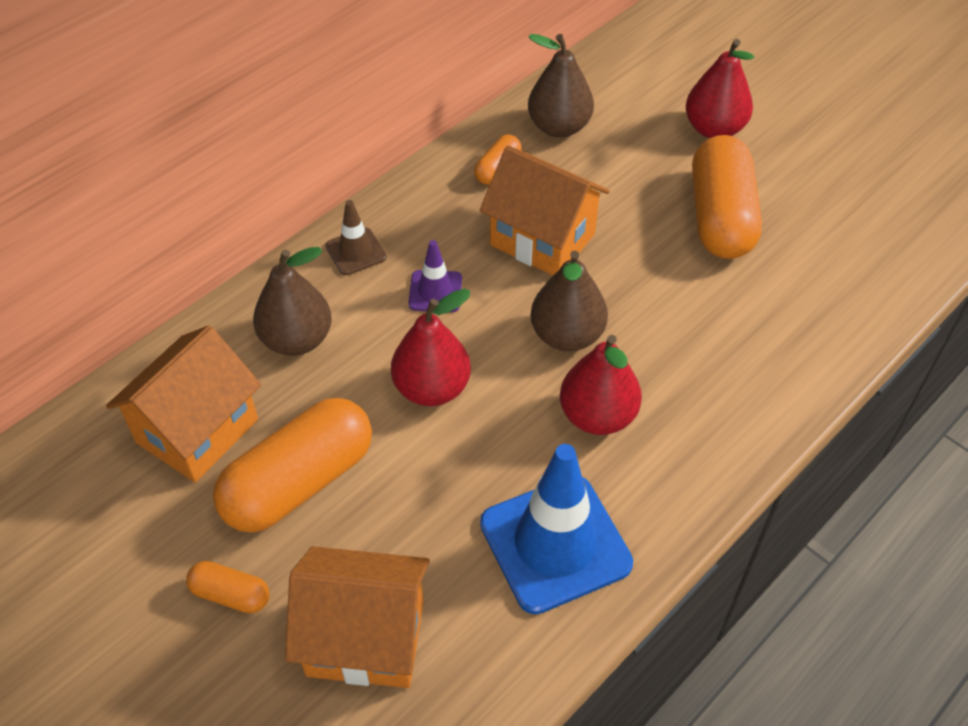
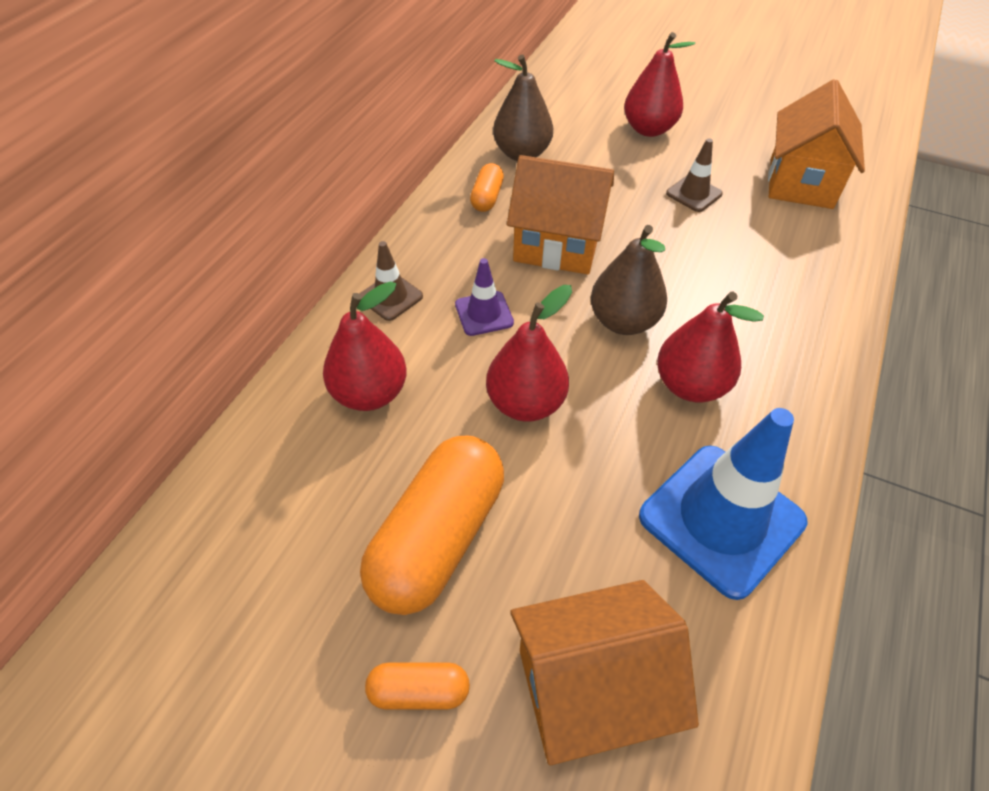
camera: 20 degrees left, 0 degrees up
orange house [106,325,261,483] -> orange house moved to [768,79,865,209]
brown pear [253,247,332,356] -> red pear [323,281,407,411]
orange capsule [692,135,762,259] -> brown traffic cone [666,138,723,212]

